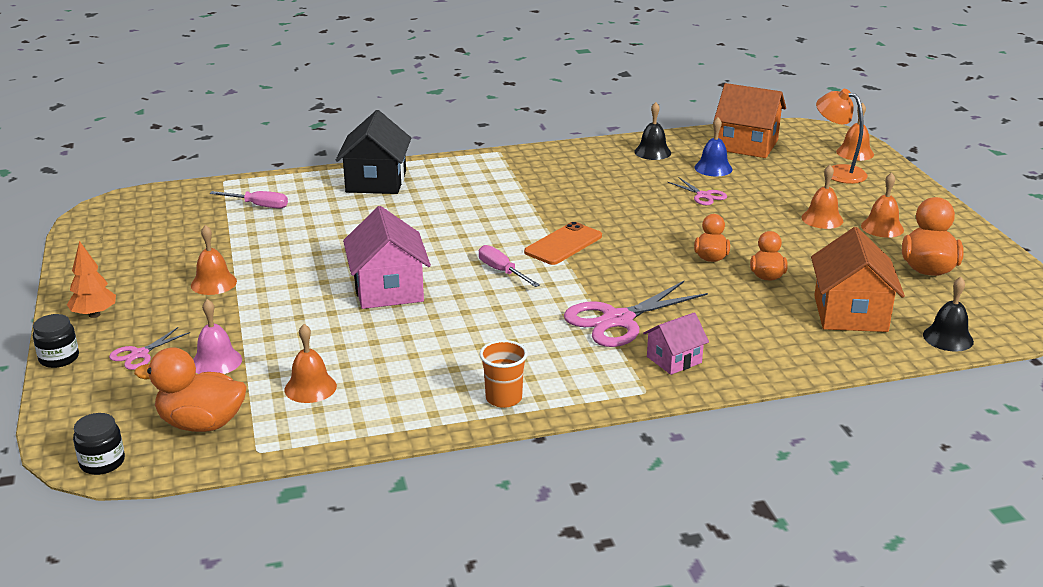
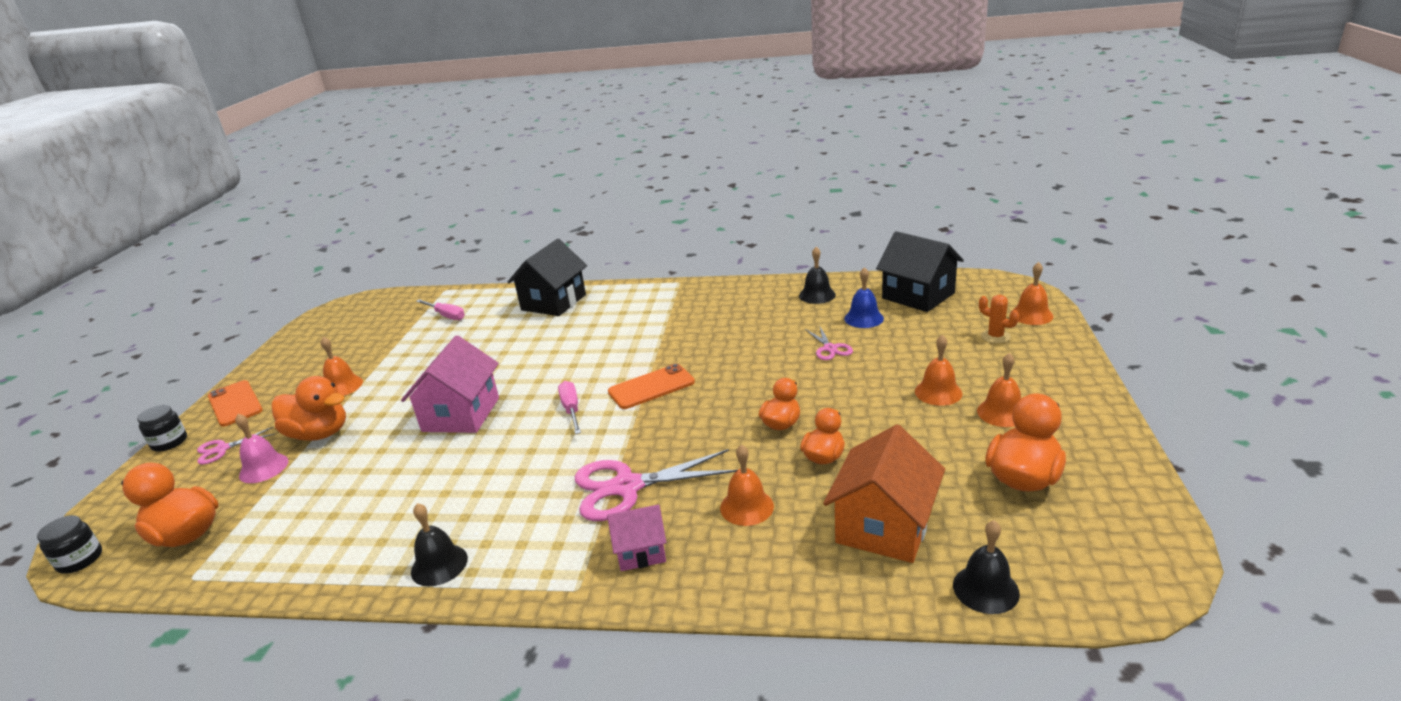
camera: 25 degrees right, 0 degrees up
orange tree [67,241,116,318] -> orange phone [208,380,263,427]
orange bell [284,324,337,403] -> orange bell moved to [720,444,774,526]
orange cup [479,340,528,408] -> black bell [411,503,468,587]
orange house [714,83,786,158] -> black house [876,231,964,312]
orange lamp [816,89,868,184] -> orange cactus [979,295,1019,343]
none -> orange duck [272,376,346,441]

